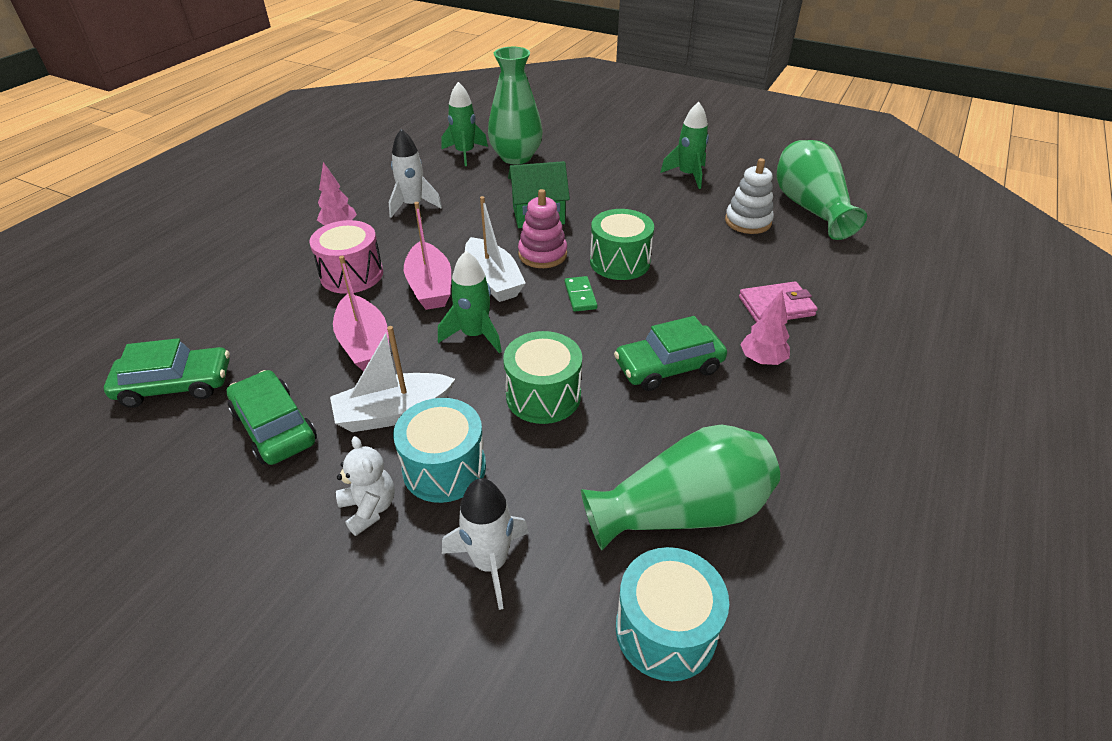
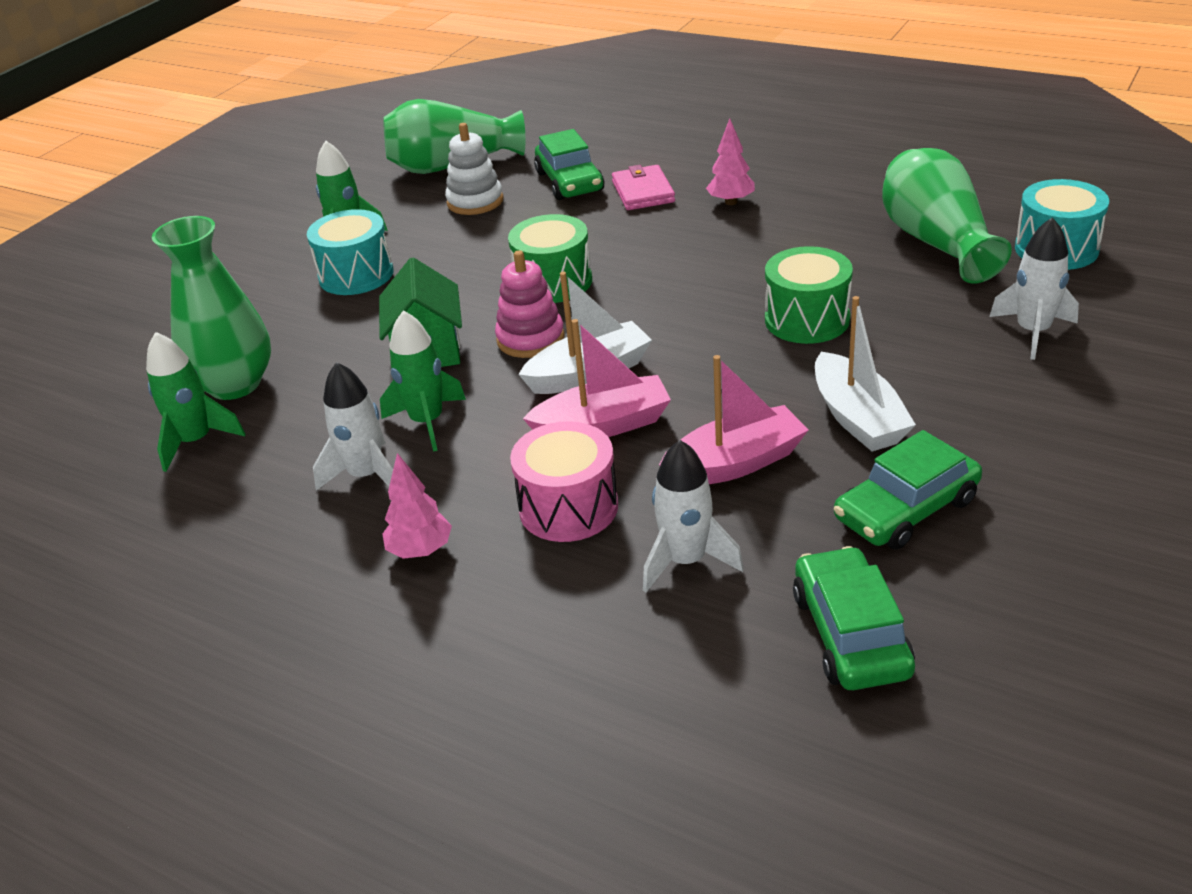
camera: 85 degrees left, 5 degrees down
white teddy bear [336,436,395,536] -> none
turquoise drum [393,398,486,503] -> turquoise drum moved to [307,209,394,295]
green rocket [438,251,502,353] -> green rocket moved to [380,310,466,452]
green domino [565,276,597,312] -> none
green car [614,316,727,391] -> green car moved to [534,129,604,200]
none -> white rocket [643,440,744,593]

